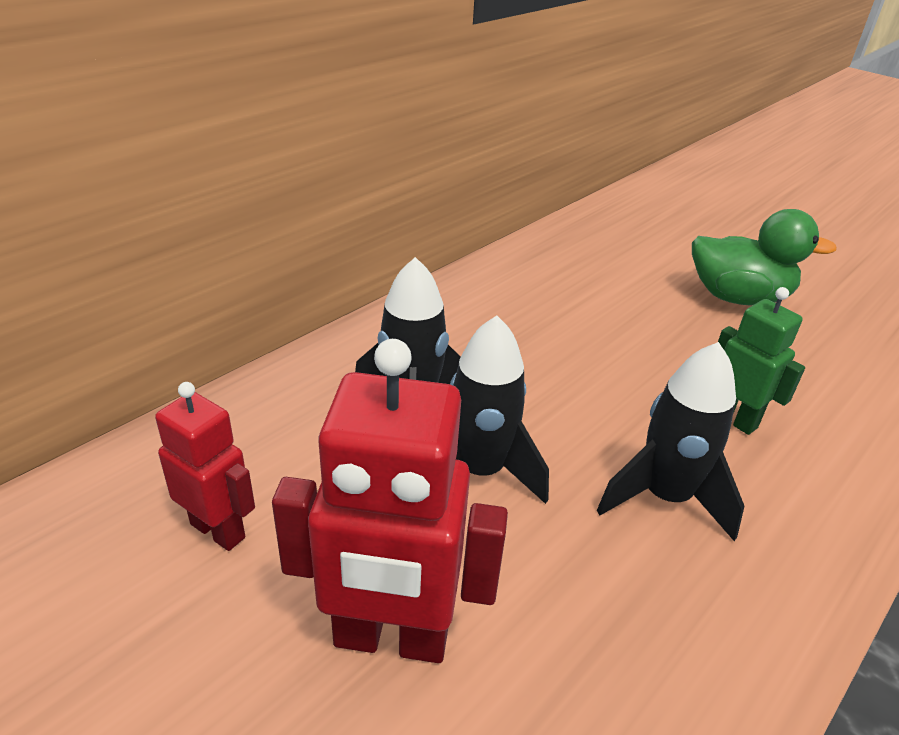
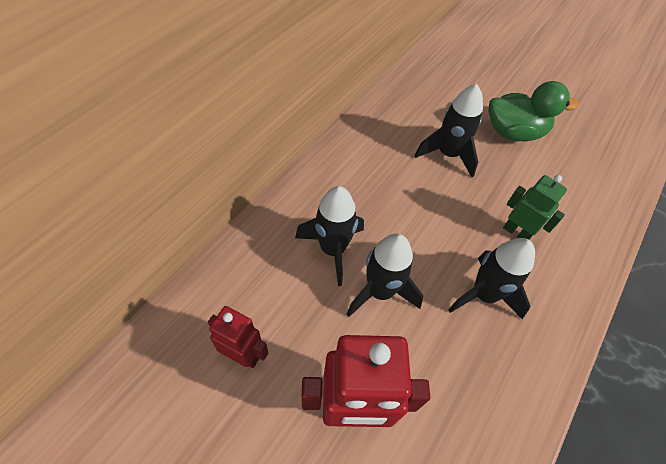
camera: 10 degrees left, 20 degrees up
none -> black rocket [415,84,483,177]

